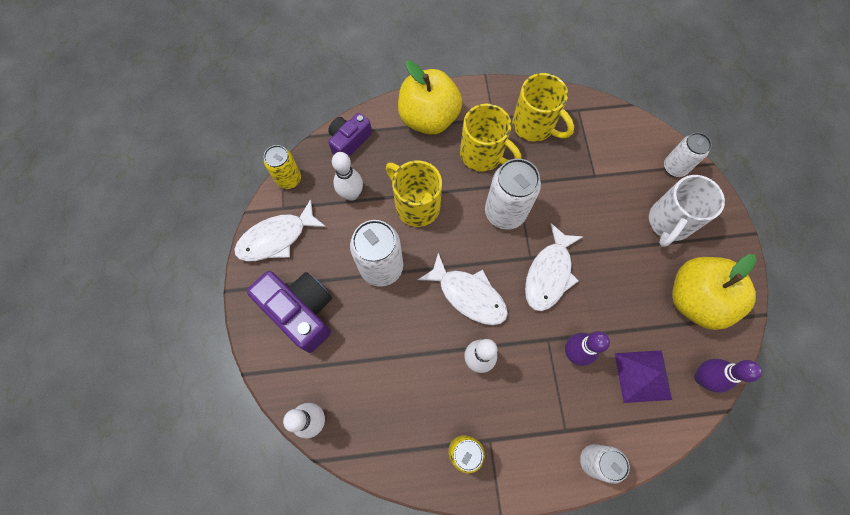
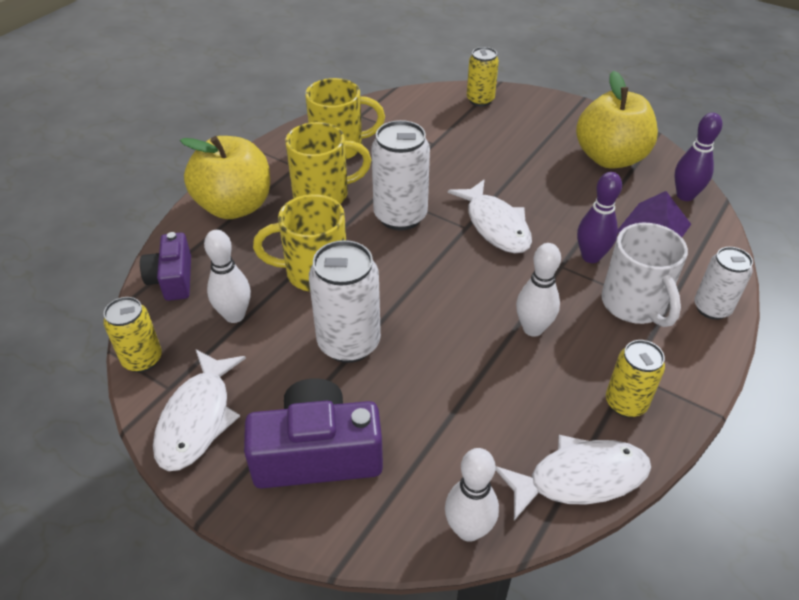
camera: 50 degrees left, 25 degrees down
white fish [418,253,508,325] -> white fish moved to [495,435,651,521]
white mug [649,175,725,247] -> white mug moved to [601,223,688,327]
white can [664,132,712,177] -> yellow can [467,47,499,106]

